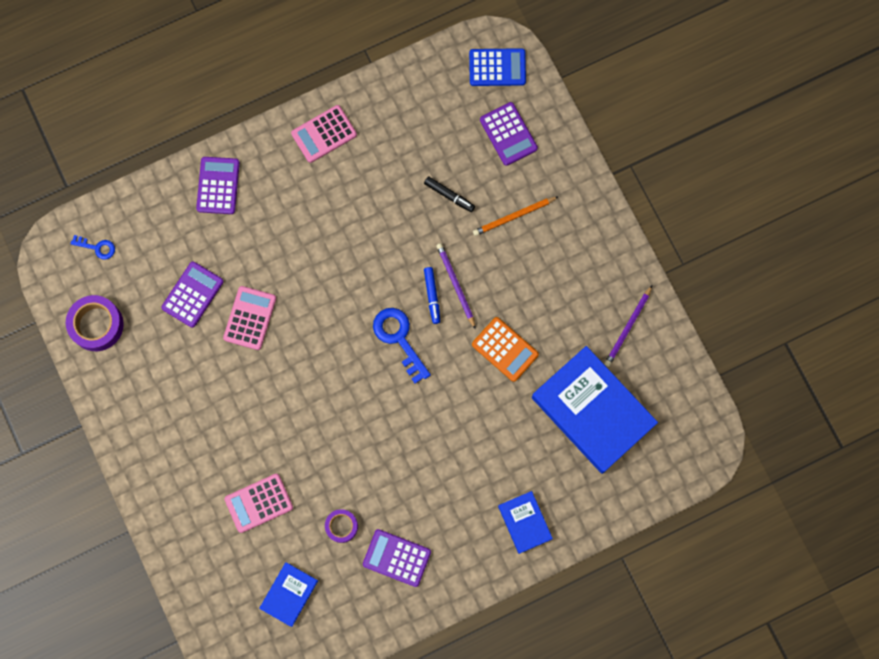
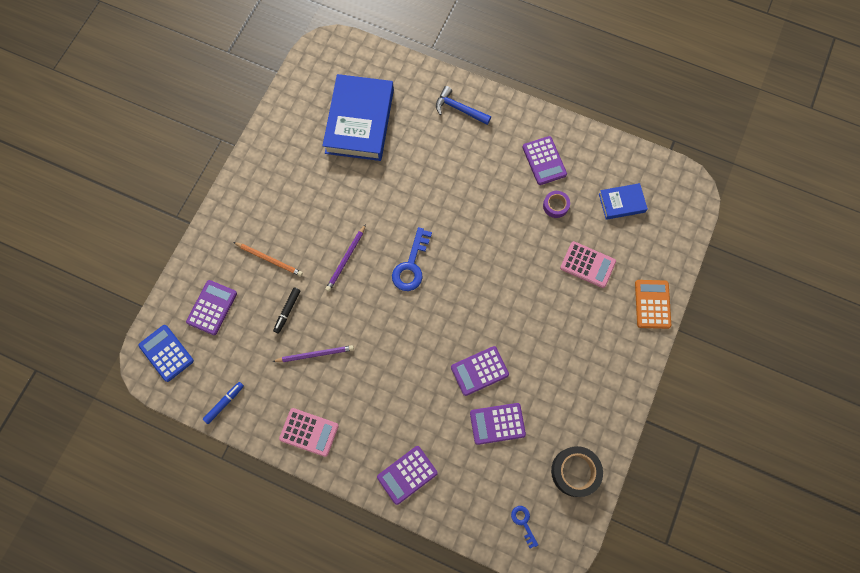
camera: 130 degrees left, 5 degrees down
purple tape [66,295,124,351] -> black tape [551,446,603,497]
pink calculator [223,286,276,350] -> purple calculator [451,346,509,396]
black marker [424,176,475,212] -> black marker turned 150 degrees counterclockwise [273,287,300,334]
blue marker [424,267,440,324] -> blue marker moved to [203,382,244,424]
orange calculator [472,317,539,382] -> orange calculator moved to [635,280,671,329]
blue book [498,491,553,554] -> blue hammer [436,86,491,125]
purple pencil [604,285,652,367] -> purple pencil moved to [272,345,354,362]

